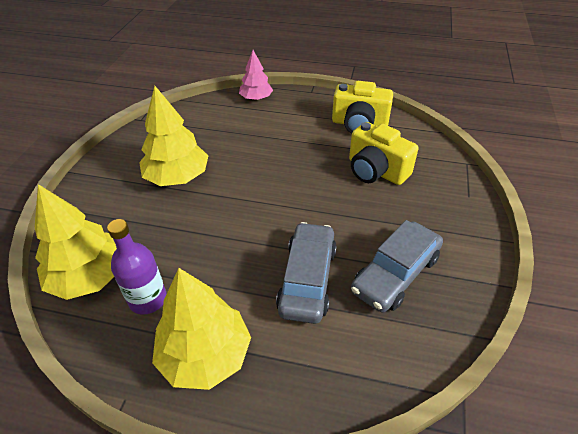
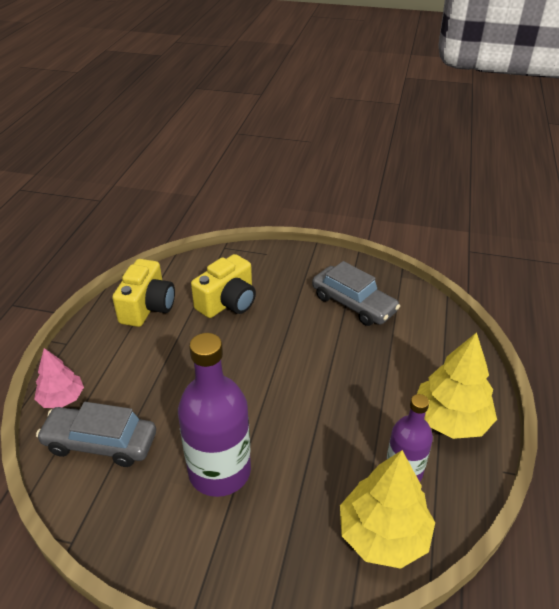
camera: 90 degrees left, 5 degrees down
yellow tree [139,86,208,186] -> purple bottle [178,333,251,497]
grey car [276,222,337,324] -> grey car moved to [36,402,156,467]

